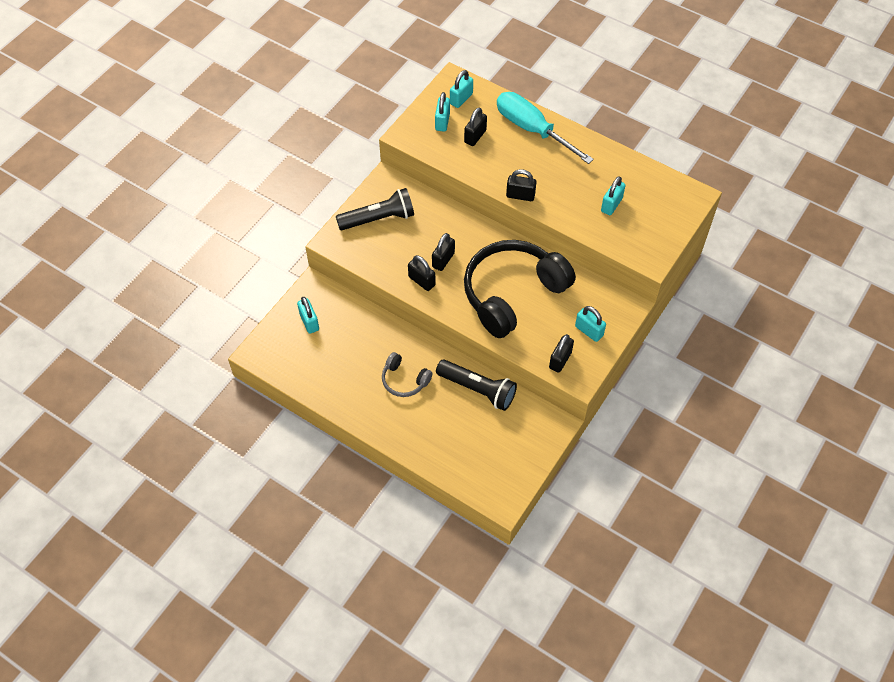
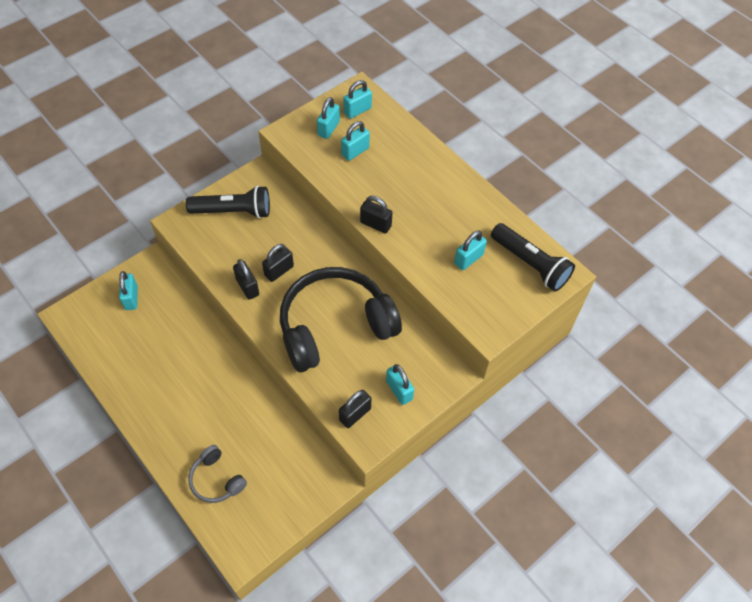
camera: 15 degrees right, 0 degrees up
grey headphones [382,352,433,397] -> grey headphones moved to [188,445,247,503]
black flashlight [436,360,517,411] -> black flashlight moved to [491,223,575,292]
black padlock [464,107,487,146] -> turquoise padlock [341,121,370,161]
turquoise screwdriver [497,92,594,164] -> none

